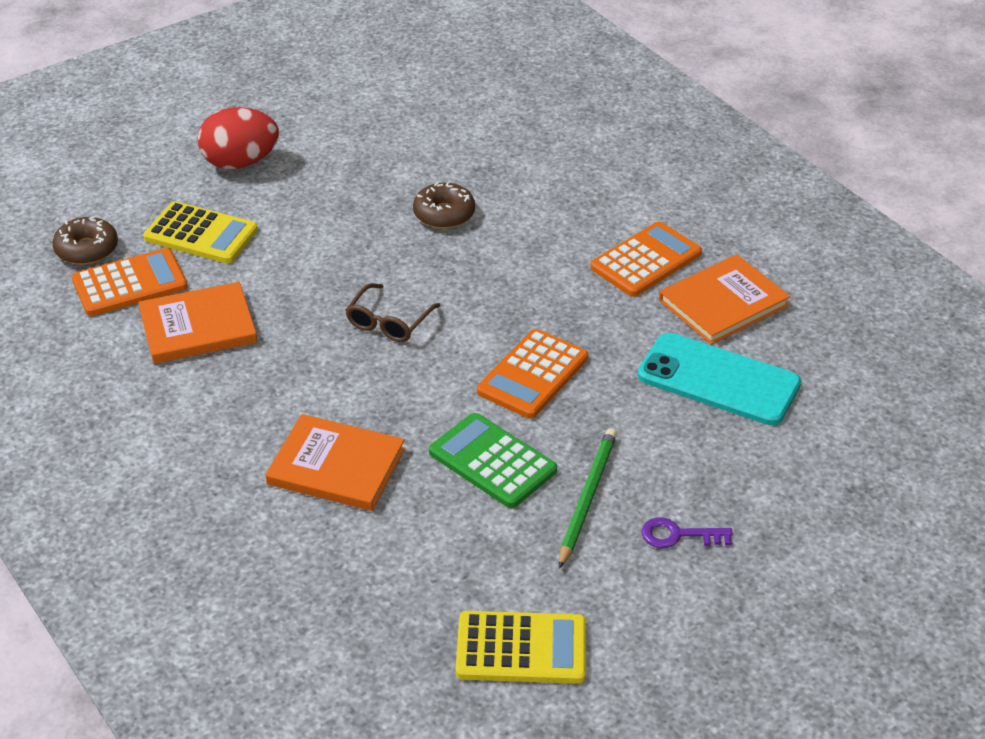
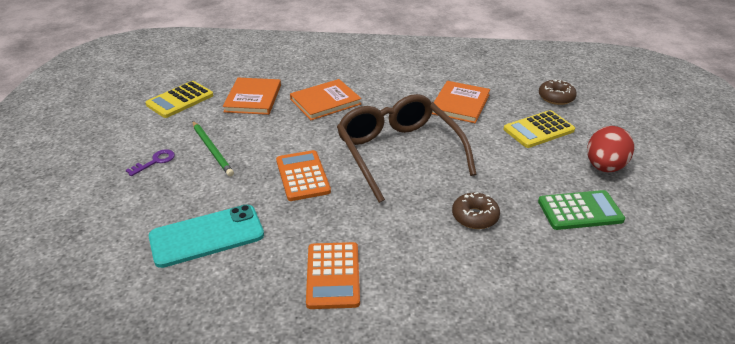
camera: 130 degrees right, 5 degrees down
orange calculator [72,248,188,316] -> none
brown glasses [346,283,441,342] -> brown glasses [337,94,477,203], size x2.35
green calculator [429,413,557,508] -> green calculator moved to [538,190,625,230]
orange book [659,254,790,345] -> orange book moved to [223,78,281,115]

